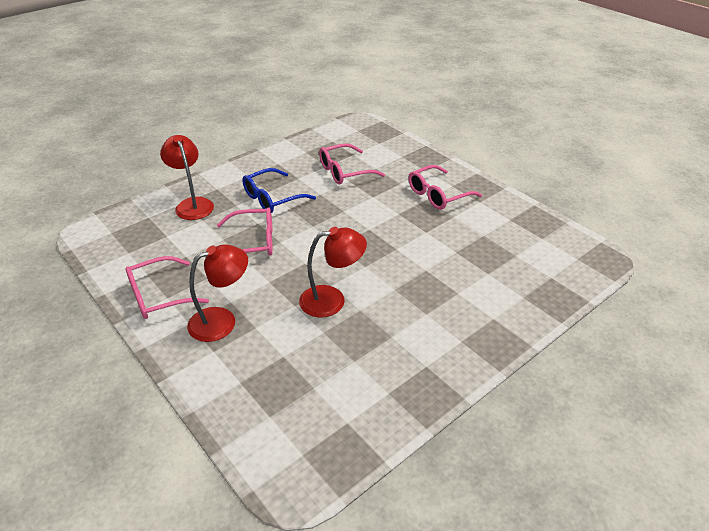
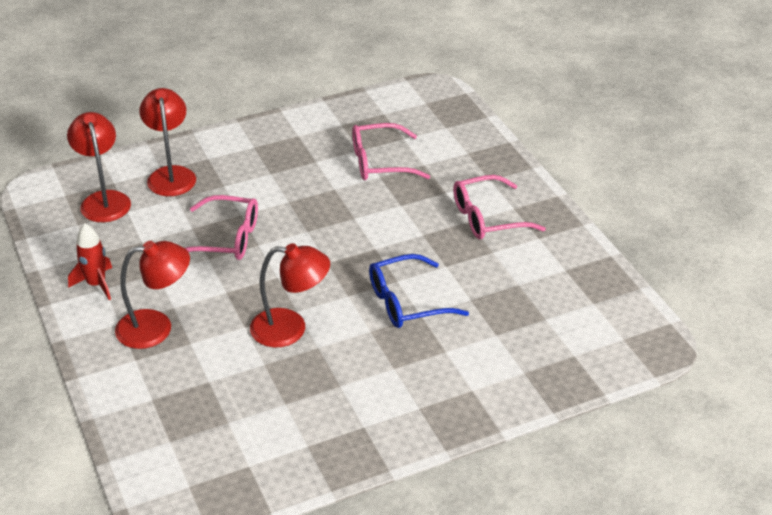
camera: 15 degrees right, 0 degrees up
pink glasses [125,256,209,319] -> red rocket [68,223,112,300]
blue glasses [242,168,316,213] -> blue glasses moved to [369,254,469,328]
none -> red lamp [67,112,131,222]

